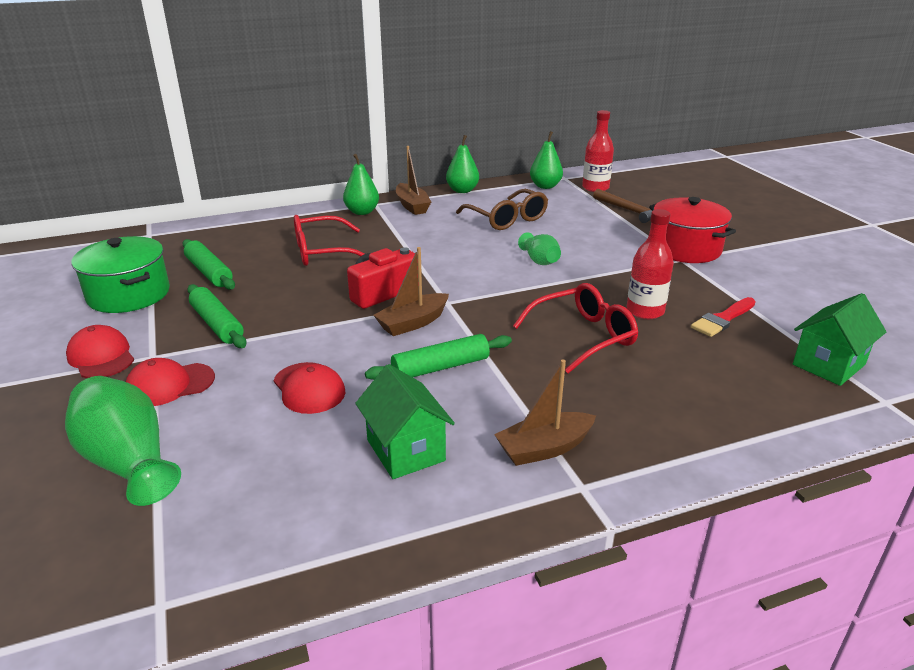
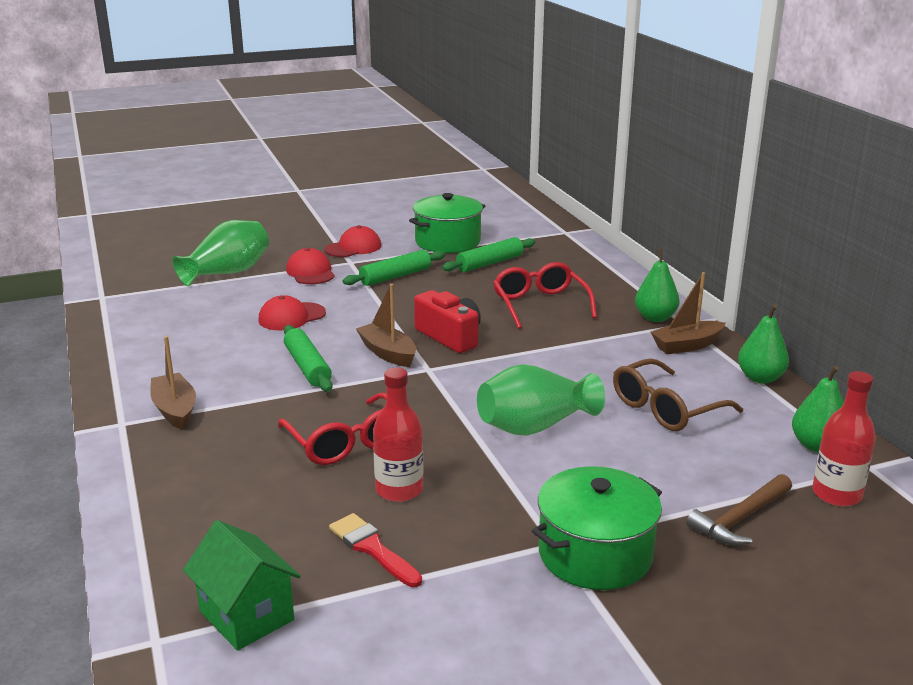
camera: 90 degrees right, 5 degrees down
green house [355,364,455,479] -> none
green vase [518,232,561,265] -> green vase [477,365,605,436], size x1.76
red pot [649,197,736,263] -> green pot [532,466,662,590]

